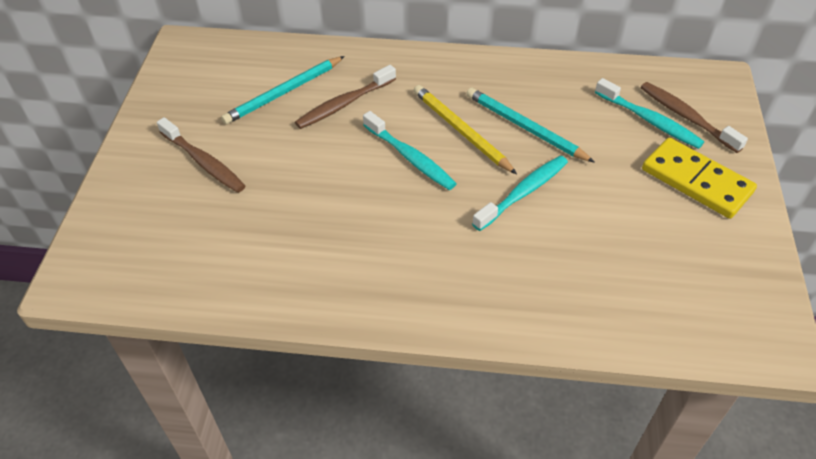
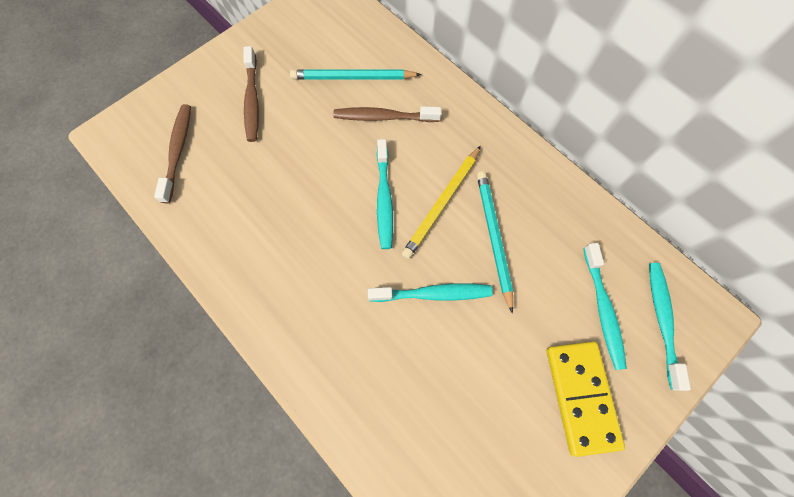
camera: 40 degrees right, 20 degrees up
yellow pencil [414,85,517,174] -> yellow pencil turned 150 degrees counterclockwise [402,145,481,259]
brown toothbrush [641,82,748,153] -> brown toothbrush moved to [154,104,191,203]
none -> turquoise toothbrush [649,263,691,391]

